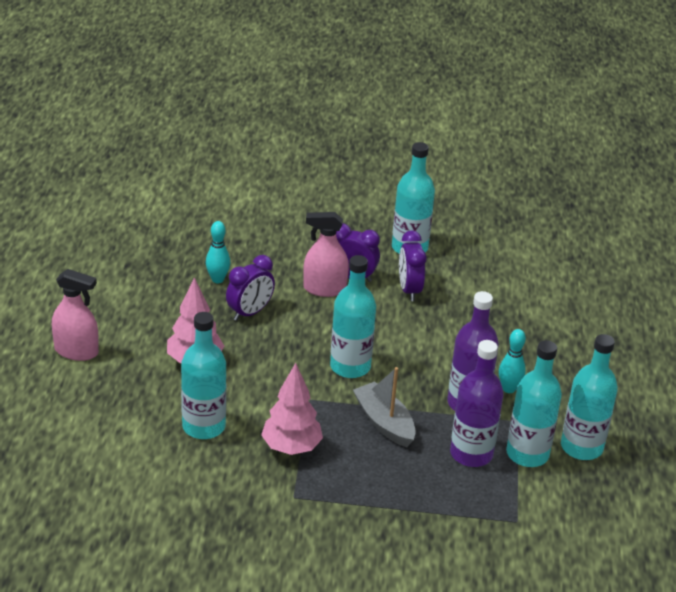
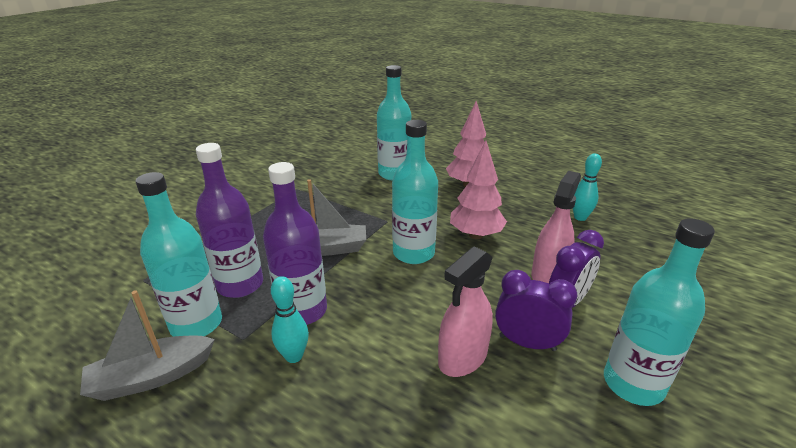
camera: 120 degrees right, 5 degrees down
pink spray bottle [52,269,99,361] -> pink spray bottle moved to [438,246,493,377]
purple clock [226,255,275,321] -> none
pink tree [261,363,323,455] -> pink tree moved to [450,141,507,239]
turquoise bottle [561,334,618,460] -> grey boat [80,290,215,401]

